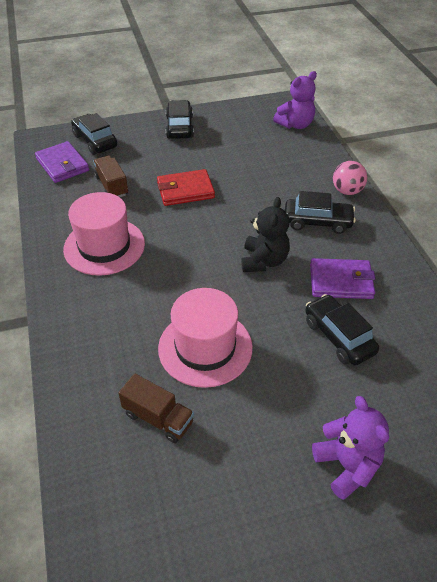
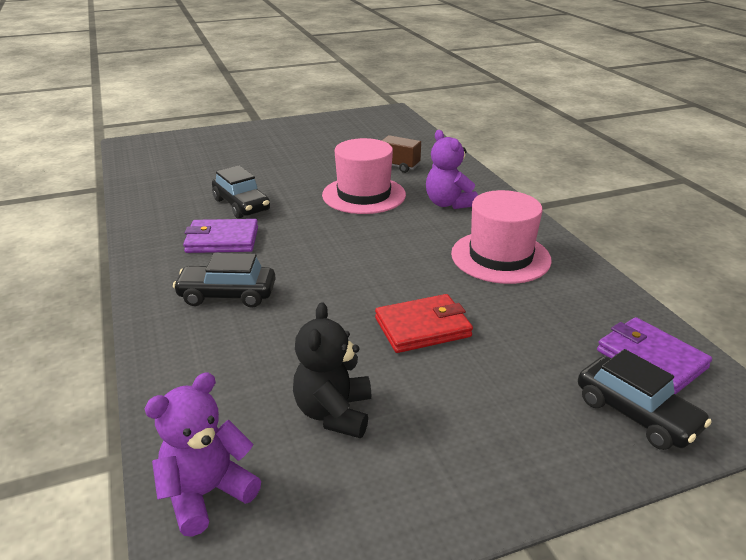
camera: 175 degrees right, 15 degrees down
brown truck [93,156,128,197] -> none
black car [166,100,194,139] -> none
black teddy bear [241,197,290,272] -> black teddy bear moved to [293,303,371,438]
purple teddy bear [312,396,389,500] -> purple teddy bear moved to [426,130,478,209]
pink ball [333,161,367,195] -> none

